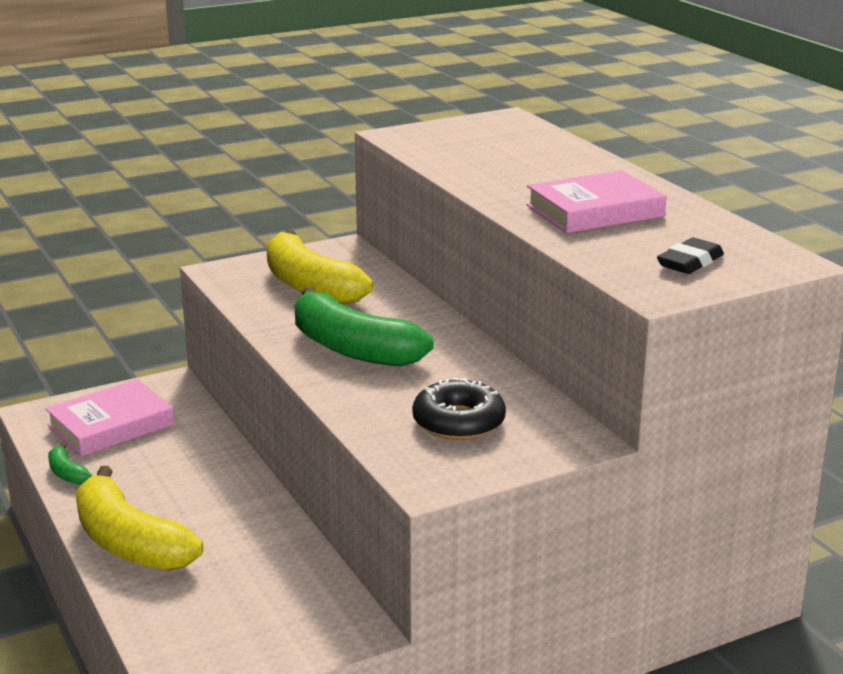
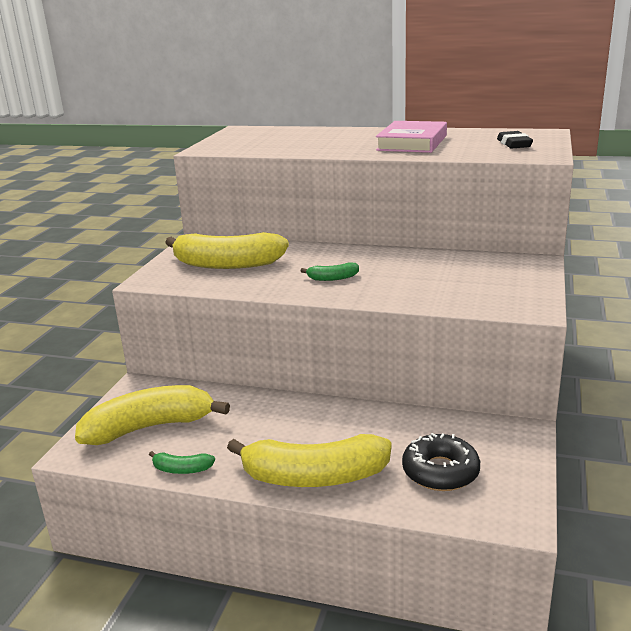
camera: 45 degrees left, 0 degrees up
pink book [45,379,175,456] -> yellow banana [75,385,230,445]
green banana [295,287,434,367] -> green banana [301,262,359,281], size x0.43
black donut [412,377,506,440] -> black donut moved to [402,433,480,491]

